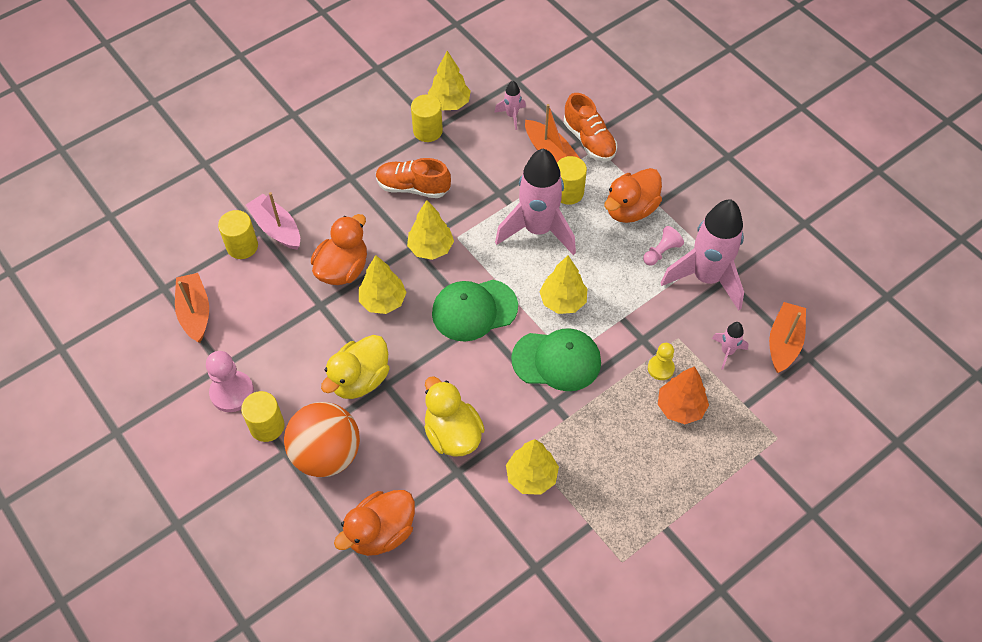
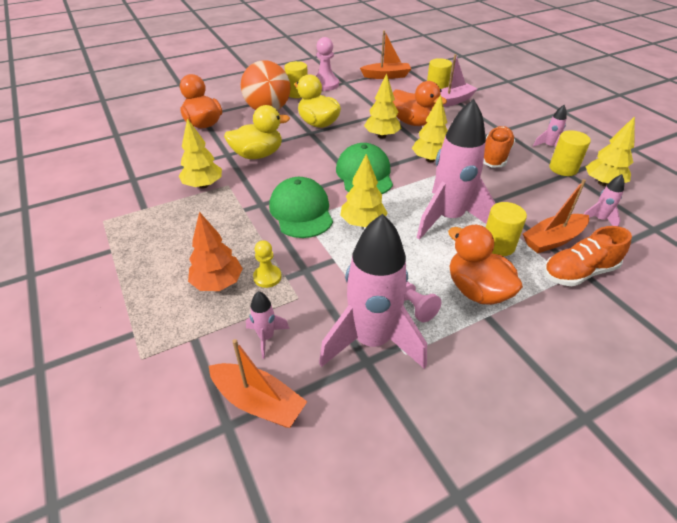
camera: 100 degrees right, 15 degrees down
green cap [511,328,601,391] -> green cap turned 150 degrees clockwise [269,177,333,238]
none -> pink rocket [533,105,567,147]

